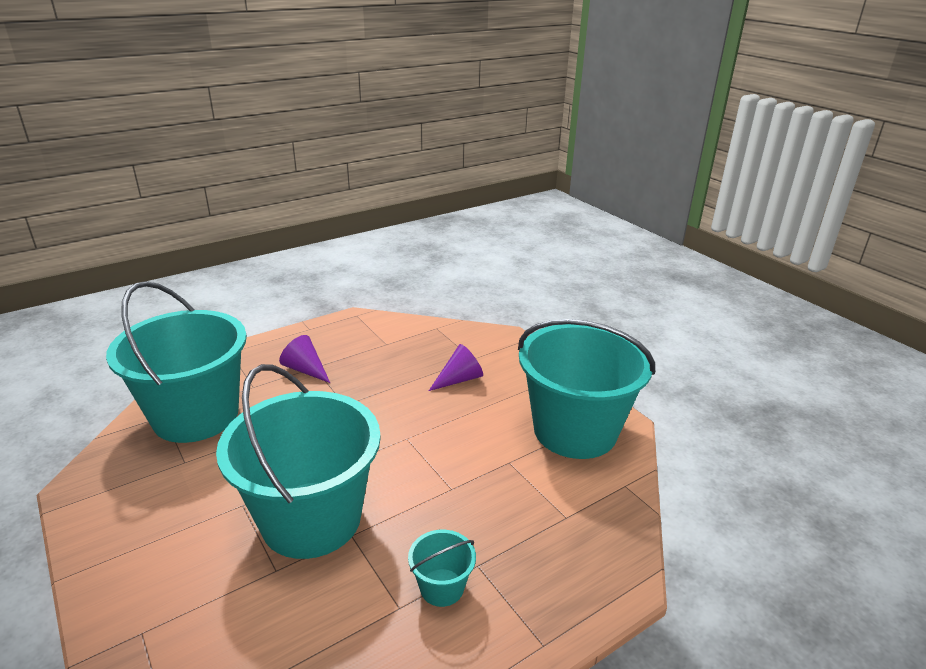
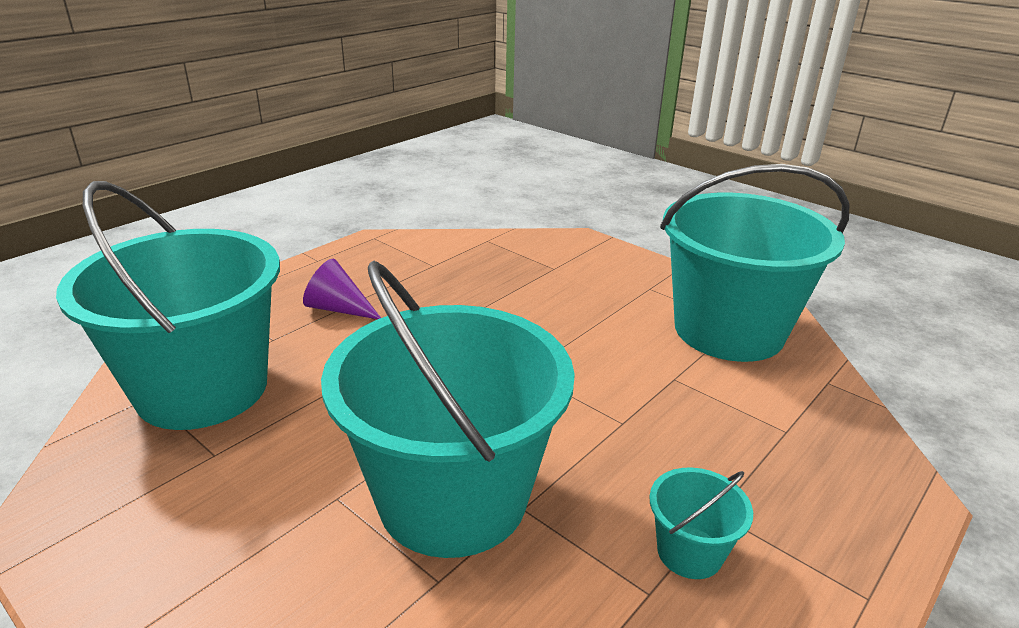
camera: 15 degrees left, 0 degrees up
purple cone [429,344,483,391] -> none

